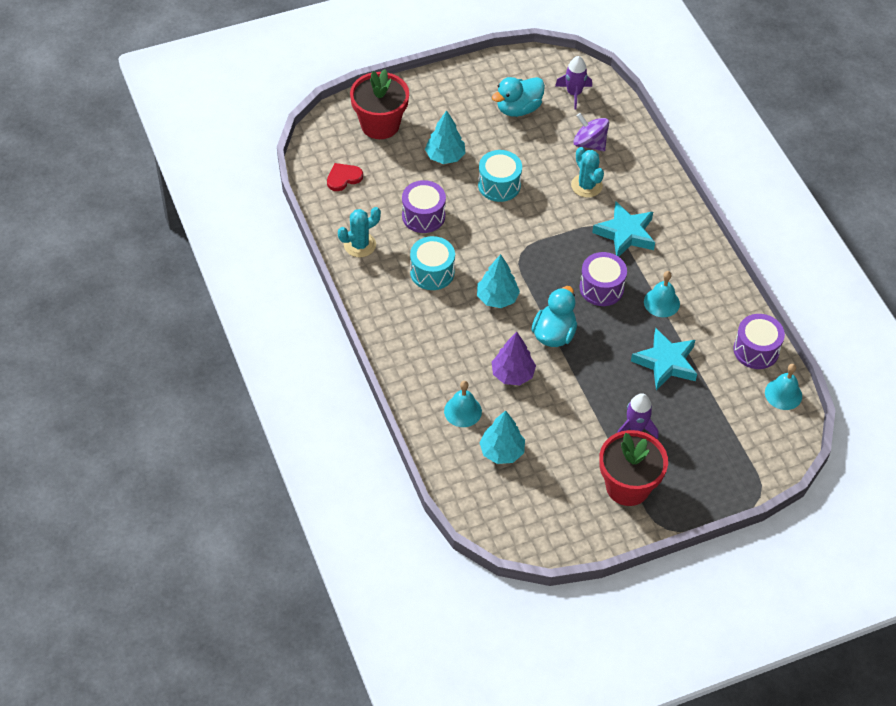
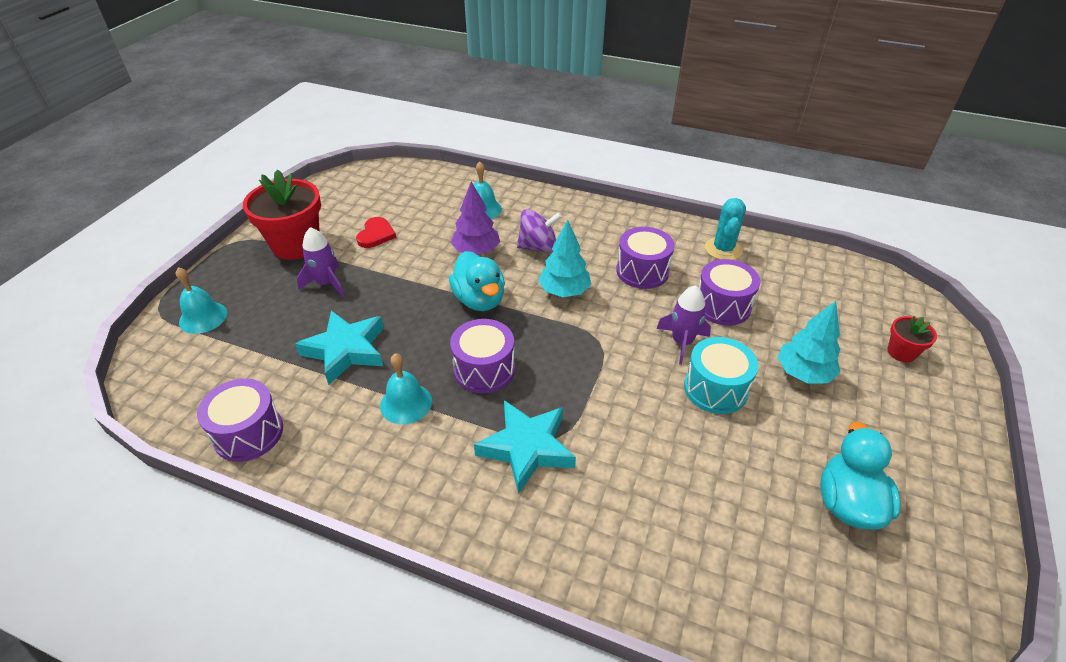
camera: 135 degrees right, 10 degrees down
red heart [327,163,363,191] -> red heart moved to [356,217,396,248]
red flower pot [350,69,409,139] -> red flower pot [887,316,937,363], size x0.48
turquoise drum [410,236,455,290] -> purple drum [616,227,674,289]
turquoise tree [479,410,525,464] -> none
purple rocket [555,56,592,109] -> purple rocket moved to [656,285,711,365]
turquoise cactus [571,147,604,198] -> none
purple spinning top [574,113,609,151] -> purple spinning top moved to [517,209,562,253]
turquoise bell [765,364,802,410] -> turquoise bell moved to [176,267,227,334]

